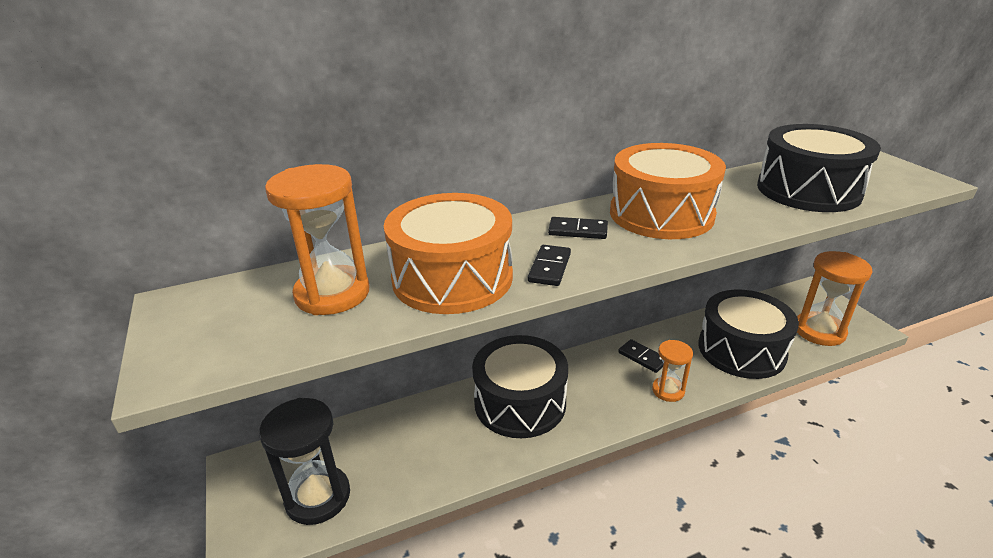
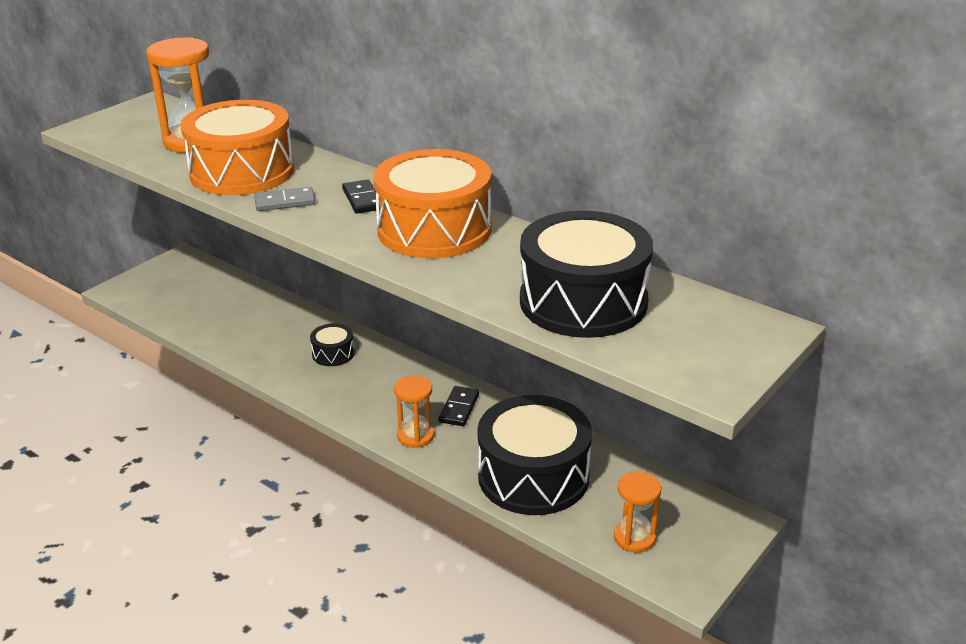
camera: 60 degrees right, 0 degrees up
black hourglass [259,398,350,525] -> none
black drum [472,335,568,438] -> black drum [310,323,355,366], size x0.44
black domino [528,245,571,286] -> grey domino [254,187,315,211]
orange hourglass [797,251,872,346] -> orange hourglass [614,471,661,553], size x0.59

